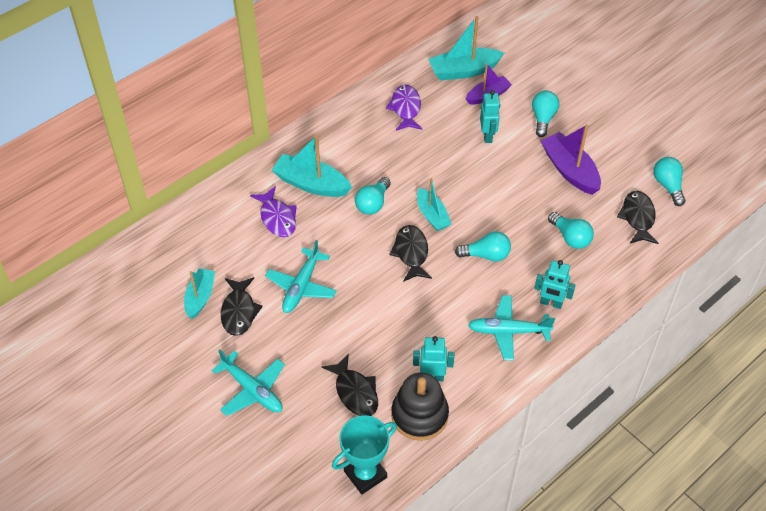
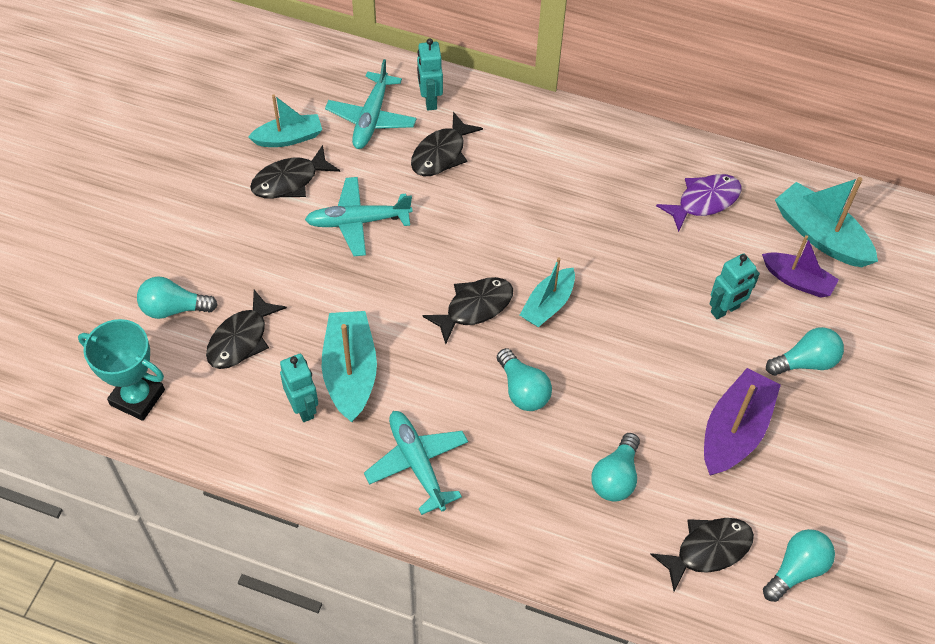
camera: 60 degrees right, 5 degrees up
turquoise plane [211,349,285,416] -> turquoise plane moved to [325,59,417,149]
purple fish [250,186,297,237] -> black fish [411,112,483,176]
turquoise boat [272,135,352,197] -> turquoise boat moved to [322,311,377,422]
turquoise light bulb [355,177,391,215] -> turquoise light bulb moved to [137,276,217,319]
black stacking toy [391,372,449,441] -> none
turquoise robot [535,260,576,309] -> turquoise robot moved to [417,38,443,110]

